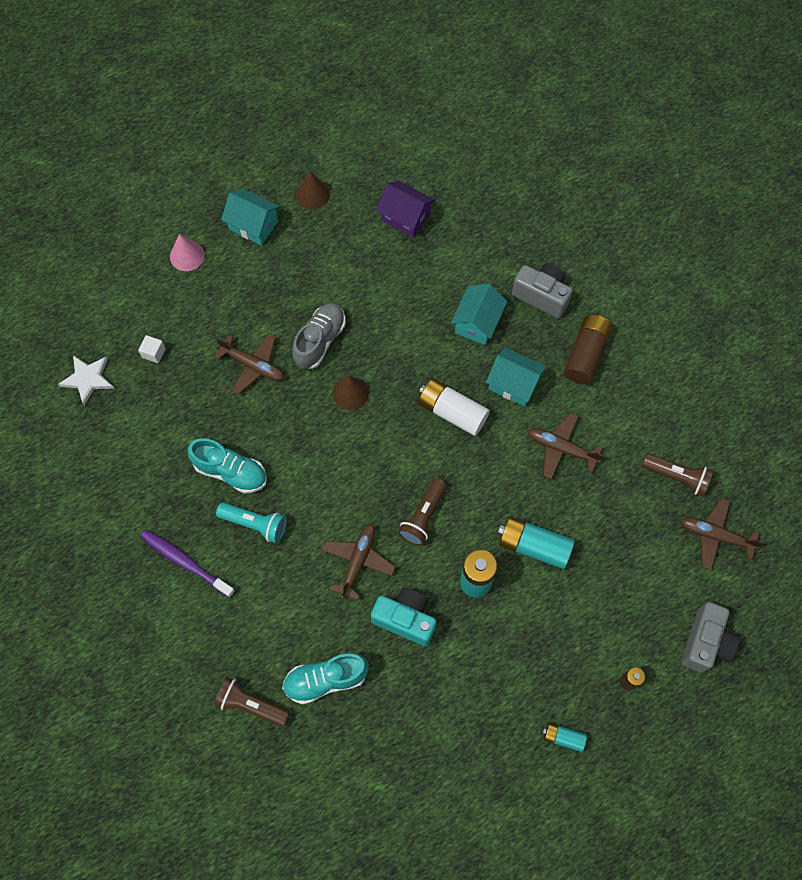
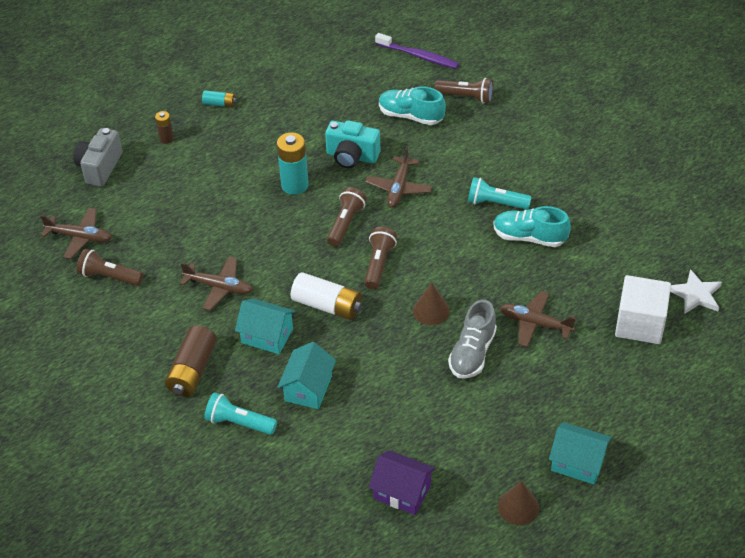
camera: 175 degrees right, 20 degrees down
white cube [138,335,166,363] -> white cube [615,275,671,344], size x2.40
purple toothbrush [141,530,235,598] -> purple toothbrush moved to [375,33,459,69]
pink cone [170,234,205,271] -> none
turquoise shoe [282,653,369,705] -> turquoise shoe turned 135 degrees counterclockwise [379,87,446,125]
turquoise battery [498,516,575,569] -> none
grey camera [512,263,573,318] -> turquoise flashlight [204,392,277,435]
none -> brown flashlight [364,227,397,289]

